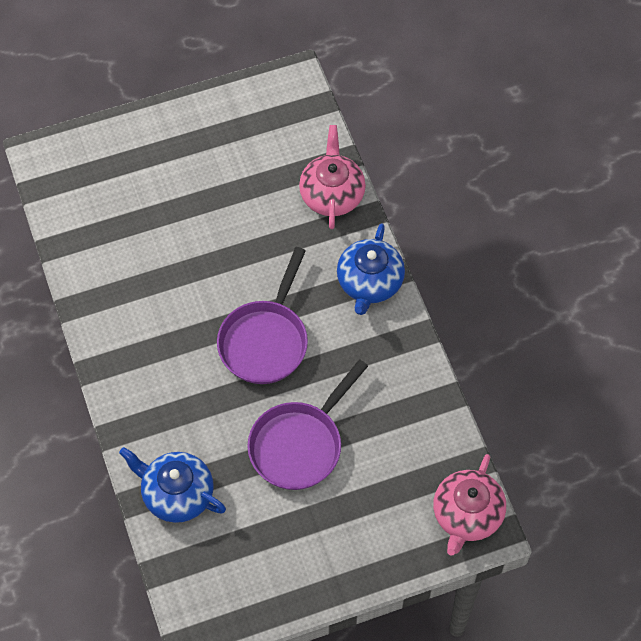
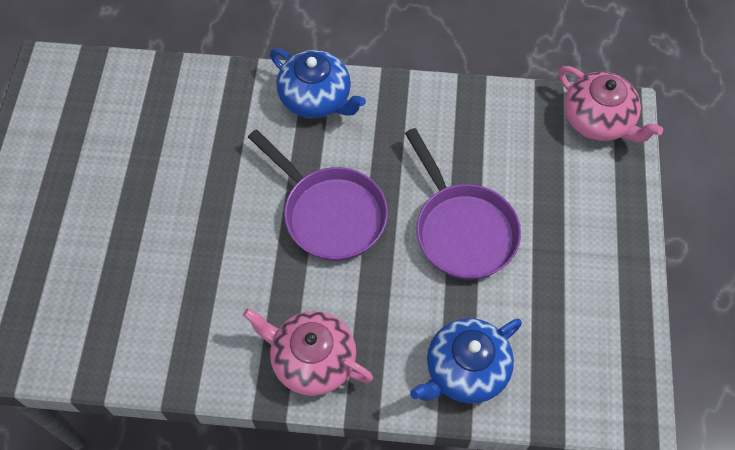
camera: 65 degrees left, 0 degrees up
pink teapot [299,125,366,229] -> pink teapot moved to [243,308,373,396]

